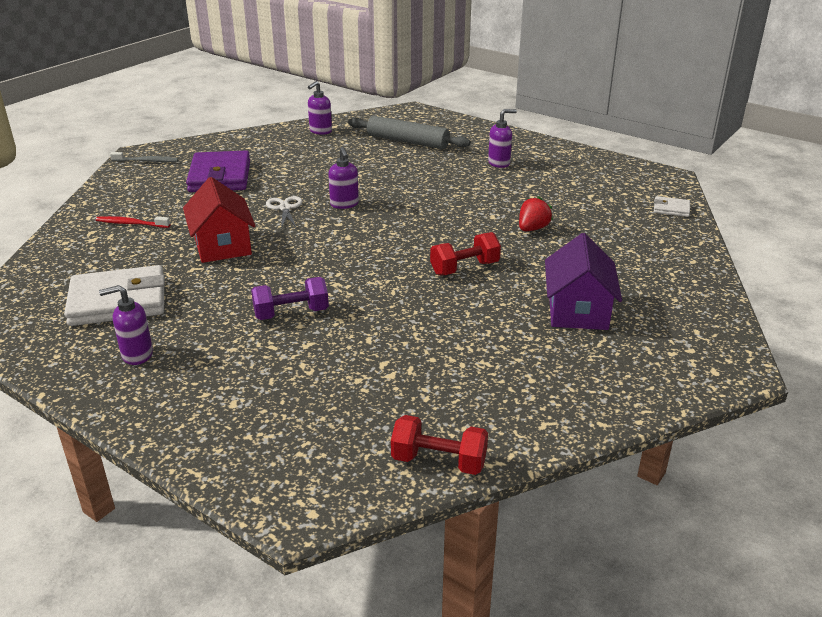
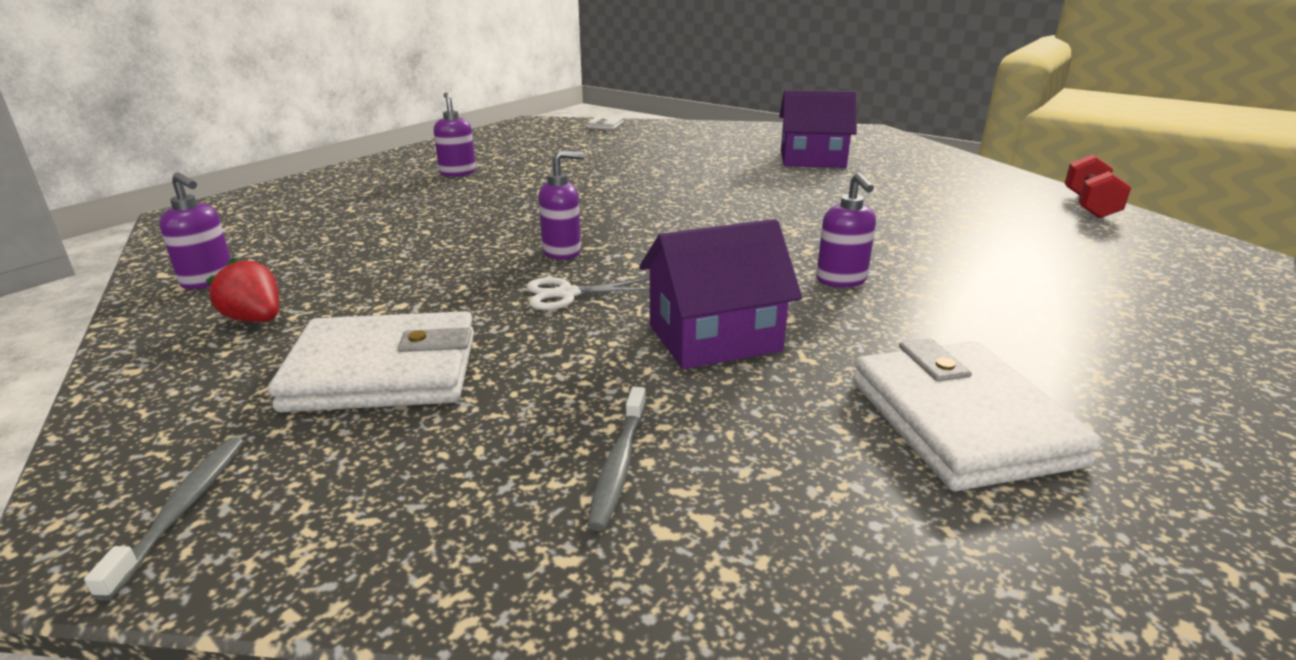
camera: 90 degrees left, 5 degrees down
red toothbrush [96,216,170,228] -> grey toothbrush [587,386,646,531]
purple soap dispenser [99,285,153,365] -> purple soap dispenser moved to [816,173,876,287]
red house [183,177,256,263] -> purple house [639,219,802,369]
purple wallet [186,150,250,192] -> white wallet [268,311,474,412]
purple dumbbell [251,277,329,320] -> none
grey rolling pin [348,115,471,149] -> none
red dumbbell [430,232,501,275] -> none
red strawberry [519,196,553,231] -> red strawberry moved to [206,257,279,322]

